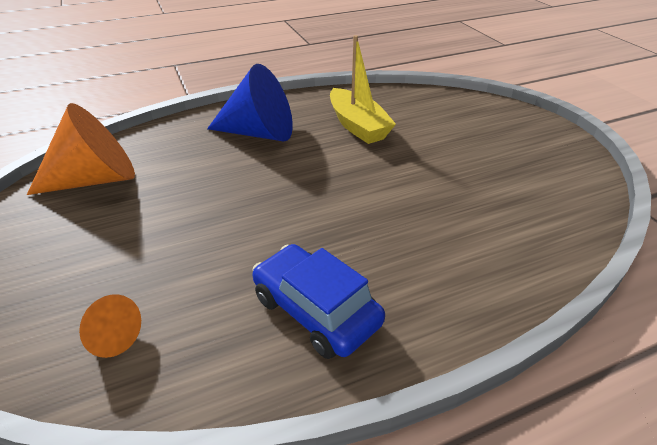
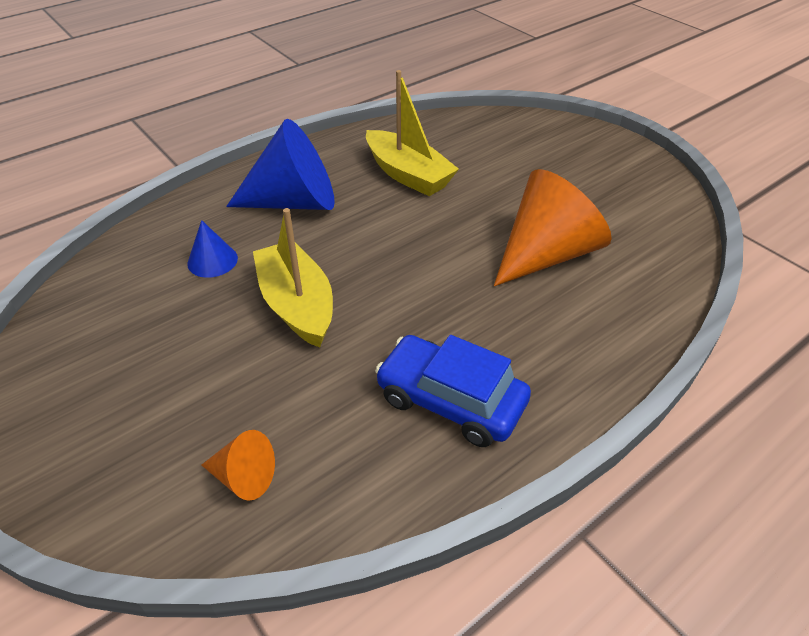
camera: 15 degrees left, 5 degrees up
orange cone [27,103,135,195] -> orange cone moved to [494,169,612,286]
none -> blue cone [187,220,238,278]
none -> yellow boat [253,208,333,348]

